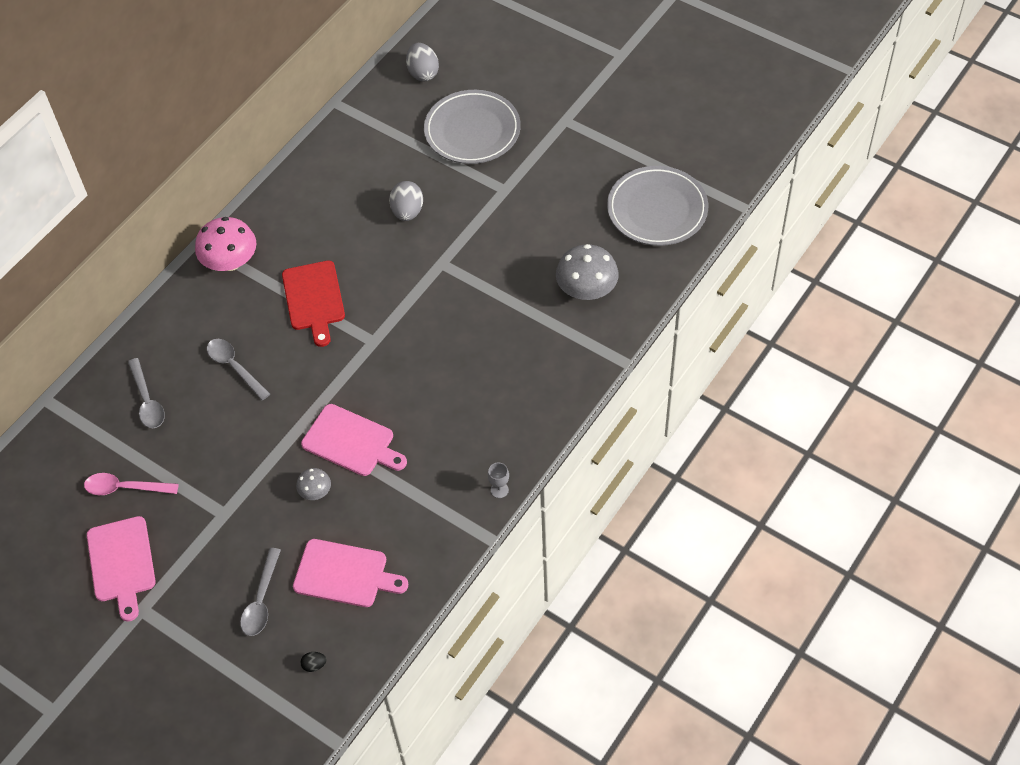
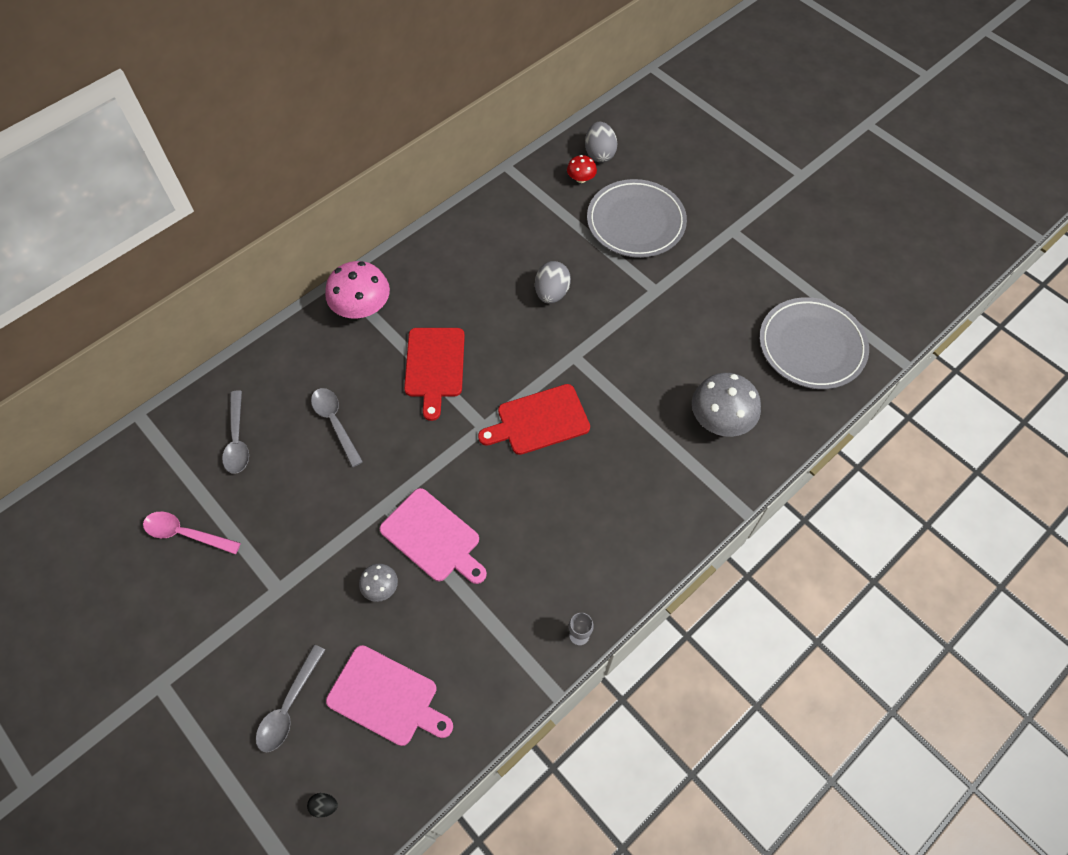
camera: 10 degrees right, 5 degrees up
pink cutting board [87,516,156,622] -> none
none -> red cutting board [478,384,590,455]
none -> red mushroom [567,155,597,183]

